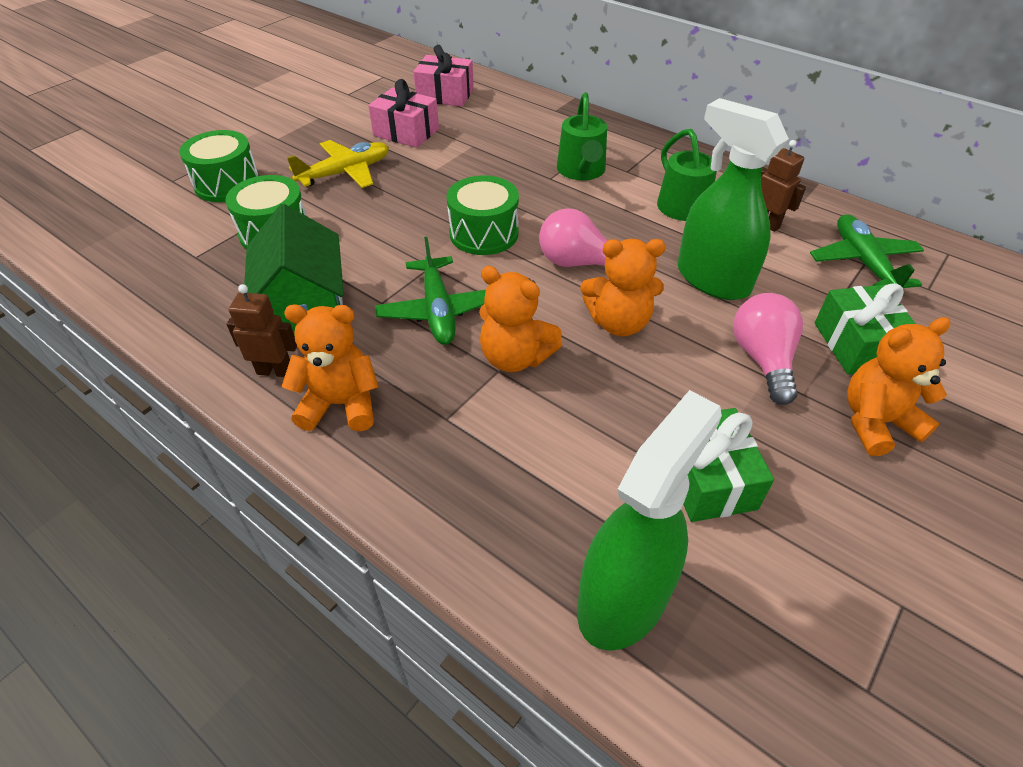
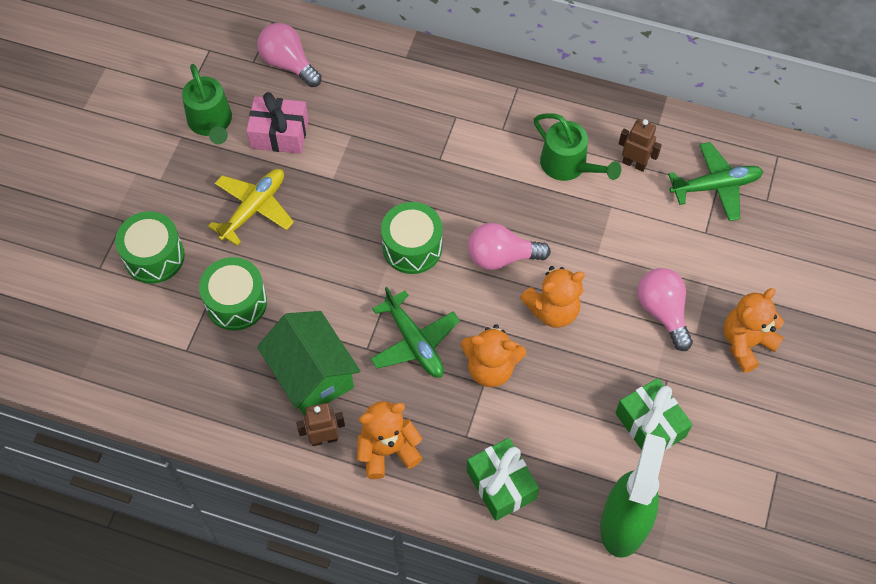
camera: 20 degrees left, 15 degrees up
pink gift [413,45,474,106] -> pink light bulb [257,23,322,87]
green watering can [557,92,607,181] -> green watering can moved to [182,64,232,144]
green spray bottle [677,98,789,300] -> none
green plane [810,214,924,290] -> green plane turned 105 degrees clockwise [668,142,763,221]
green gift [815,283,916,375] -> green gift moved to [467,438,539,521]

